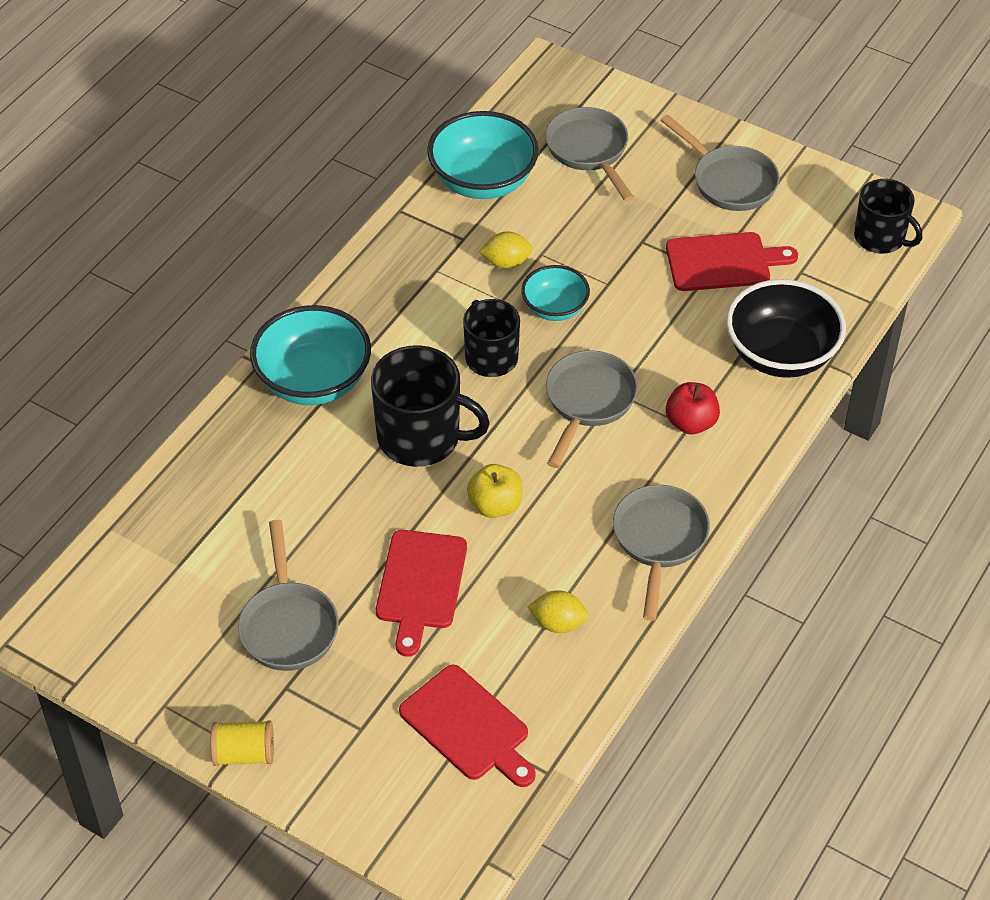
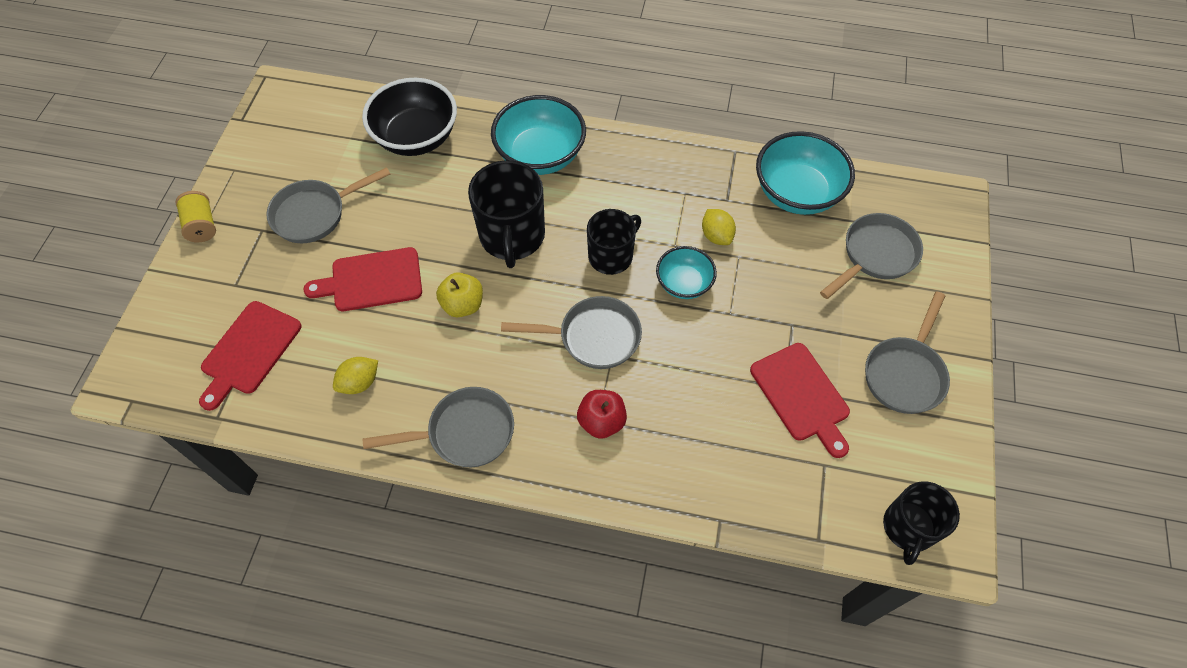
camera: 70 degrees right, 10 degrees up
yellow lemon [527,590,589,633] -> yellow lemon turned 60 degrees clockwise [333,357,378,394]
black bowl [726,279,846,378] -> black bowl moved to [362,78,457,156]

